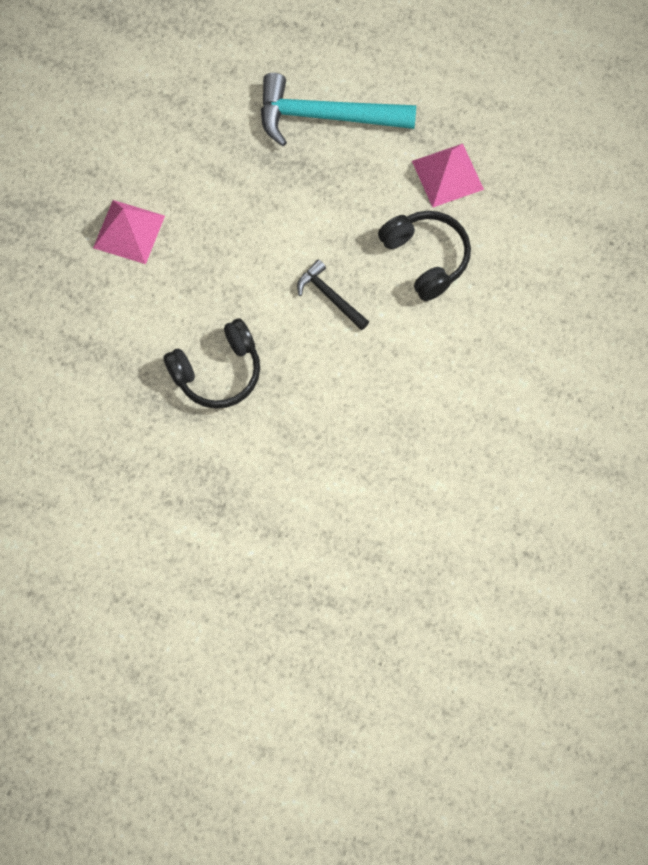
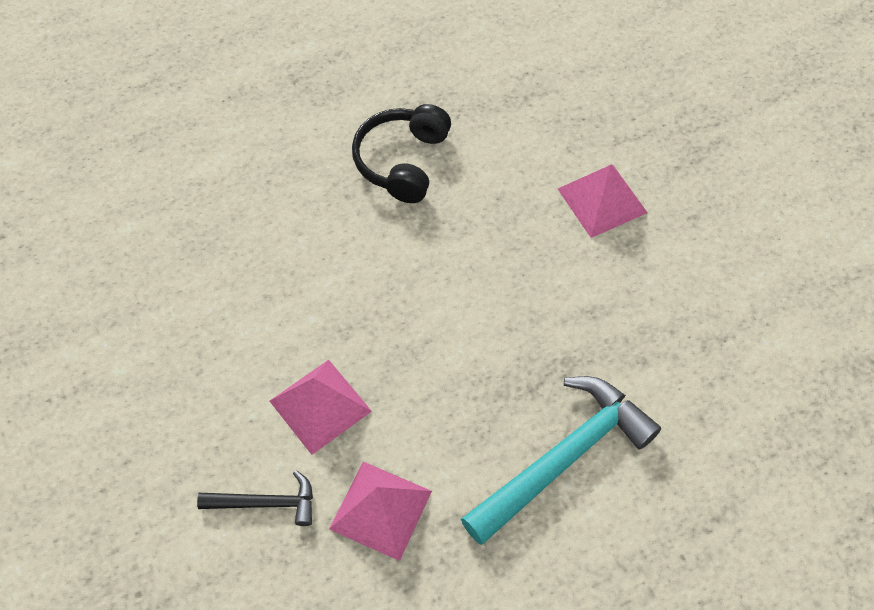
camera: 135 degrees right, 10 degrees down
black hammer [297,260,369,330] -> black hammer moved to [197,470,313,526]
black headphones [378,211,471,301] -> pink pyramid [270,360,372,455]

